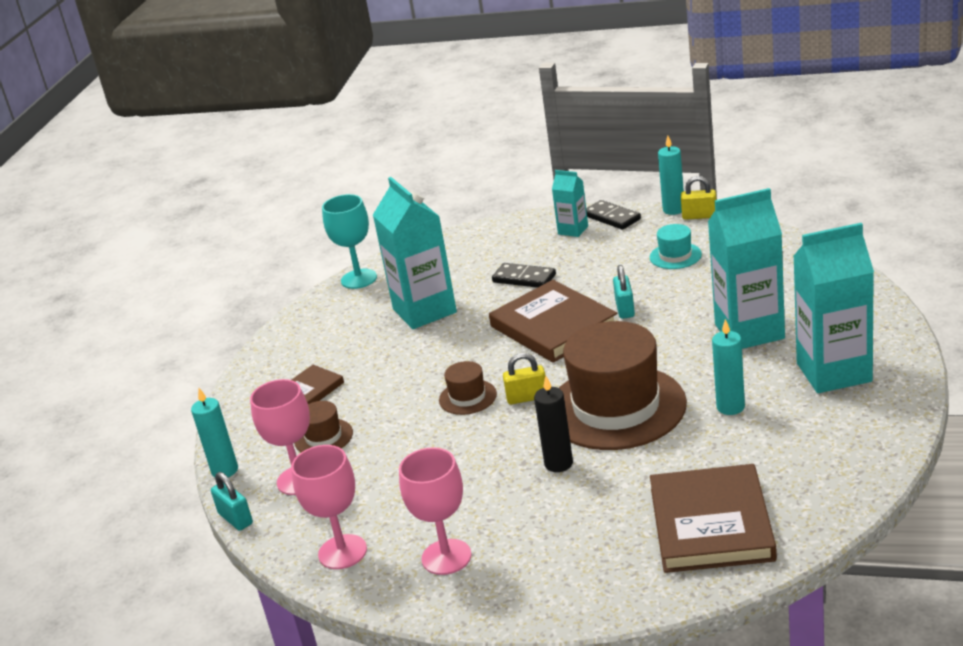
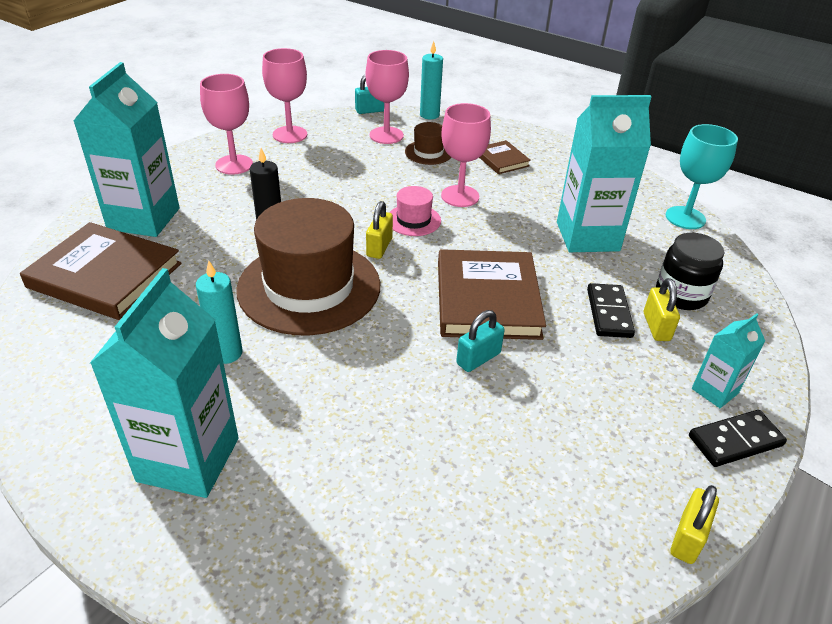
camera: 105 degrees right, 10 degrees up
brown hat [439,361,497,415] -> pink hat [389,186,441,236]
brown book [489,280,617,363] -> brown book turned 75 degrees counterclockwise [438,249,546,340]
black domino [492,263,556,288] -> black domino turned 45 degrees counterclockwise [587,283,635,338]
turquoise padlock [613,265,635,319] -> turquoise padlock turned 60 degrees counterclockwise [456,310,505,372]
turquoise hat [650,224,702,269] -> none
turquoise candle [658,135,684,215] -> none
turquoise carton [708,188,785,349] -> turquoise carton moved to [73,62,180,237]
none -> pink goblet [441,103,491,207]
none -> yellow padlock [644,278,680,341]
none -> black jar [656,233,724,310]

